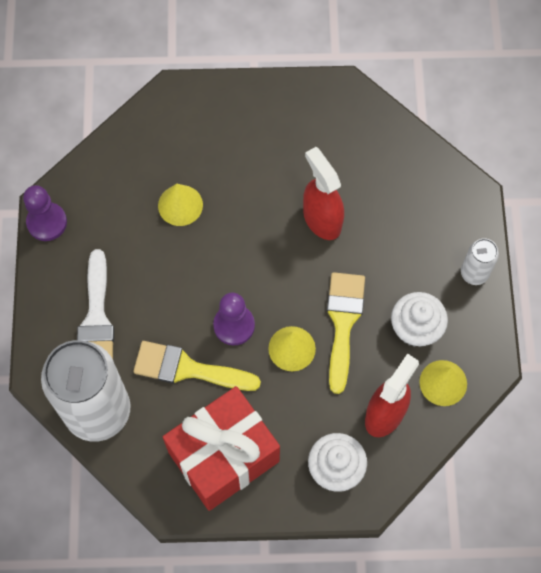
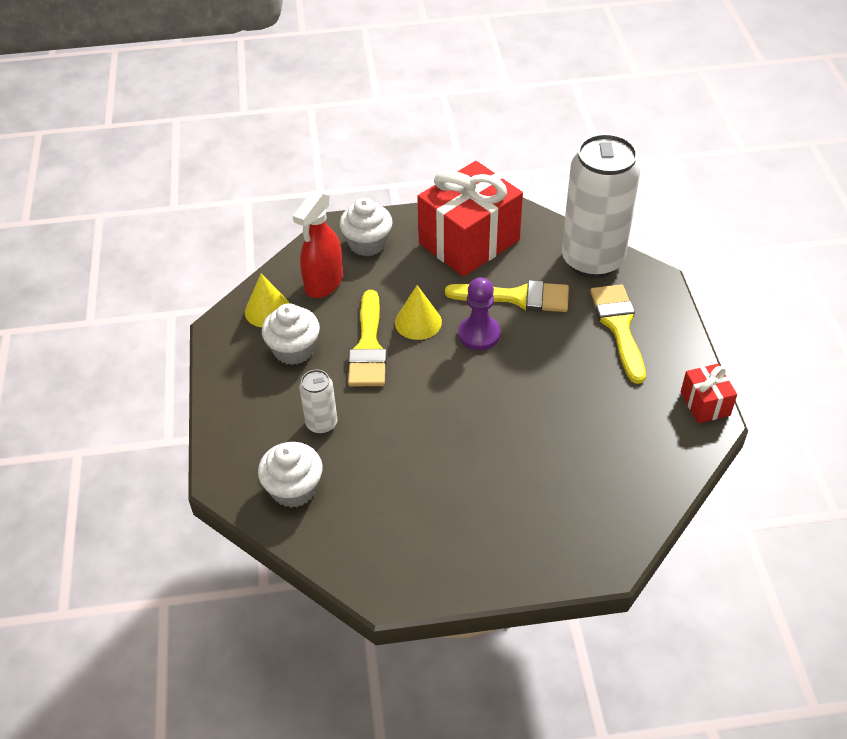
camera: 175 degrees right, 20 degrees down
purple pawn [23,185,67,241] -> red gift [681,364,737,423]
white brush [77,249,114,359] -> yellow brush [590,284,646,384]
yellow cone [158,184,203,226] -> none
red spray bottle [303,147,344,240] -> none
white can [461,238,499,285] -> white can moved to [299,370,337,434]
none -> white cupcake [258,442,323,508]

